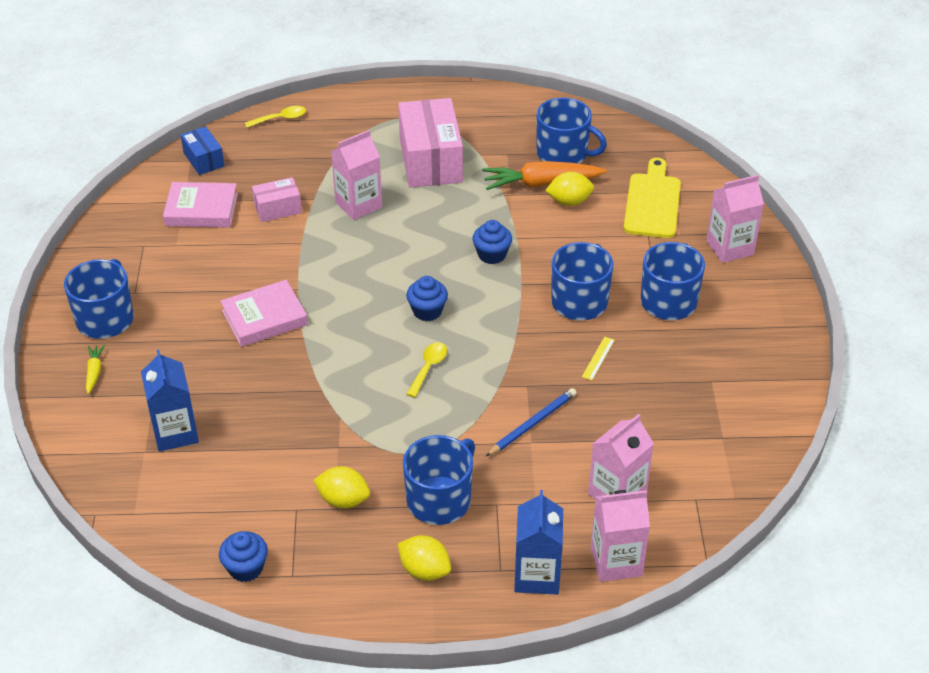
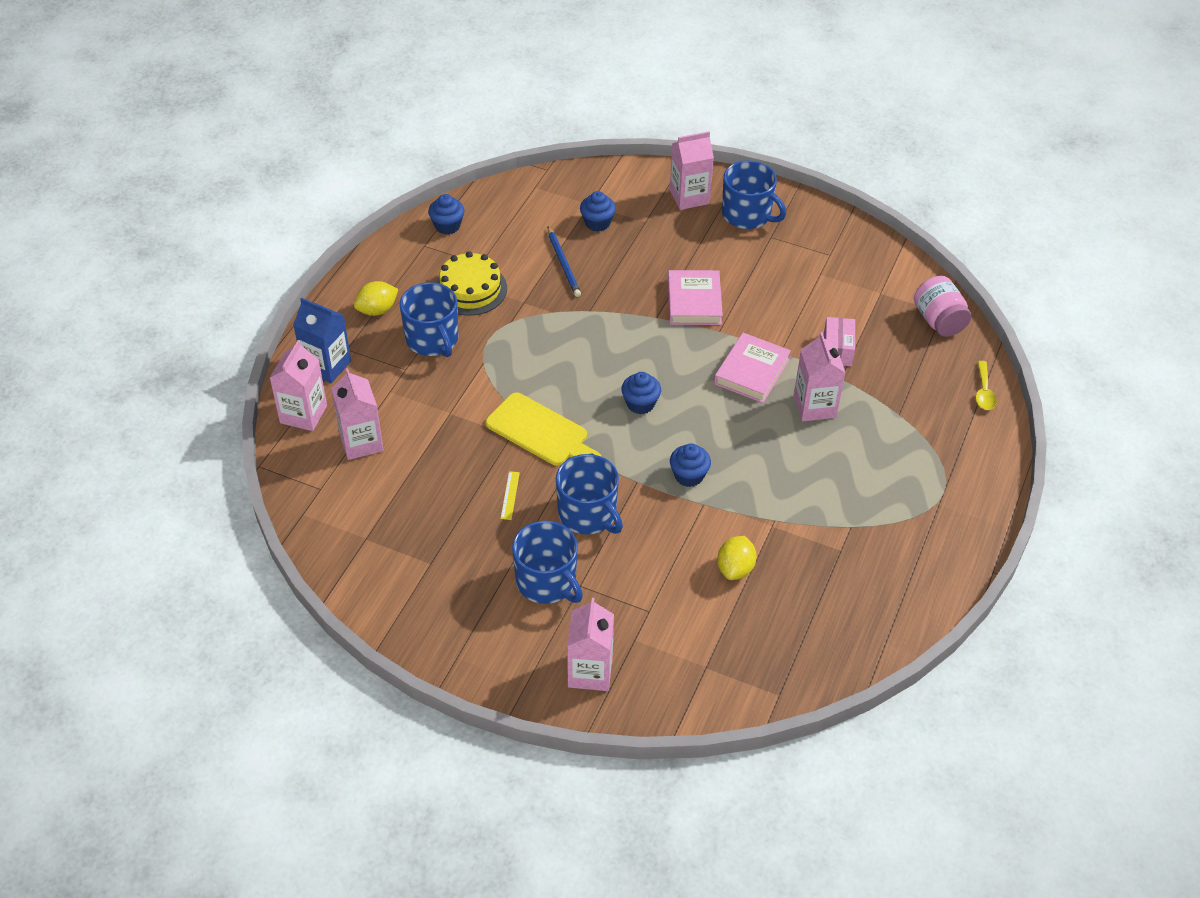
camera: 115 degrees right, 5 degrees up
yellow carrot [86,345,105,394] -> pink carton [670,131,714,210]
blue carton [141,349,199,452] -> blue cupcake [580,191,616,232]
pink book [163,182,238,228] -> pink book moved to [714,333,791,403]
blue box [181,126,224,175] -> pink jar [914,276,971,337]
yellow lemon [314,466,370,509] -> yellow cake [436,251,507,316]
pink box [398,98,463,188] -> none
yellow spoon [406,342,447,398] -> none
orange carrot [482,161,607,190] -> none
blue pencil [486,388,577,456] -> blue pencil moved to [548,226,581,297]
blue mug [537,97,607,164] -> none
yellow ruler [582,337,615,380] -> yellow ruler turned 45 degrees clockwise [501,471,520,520]
yellow cutting board [624,158,681,238] -> yellow cutting board moved to [486,393,602,466]

